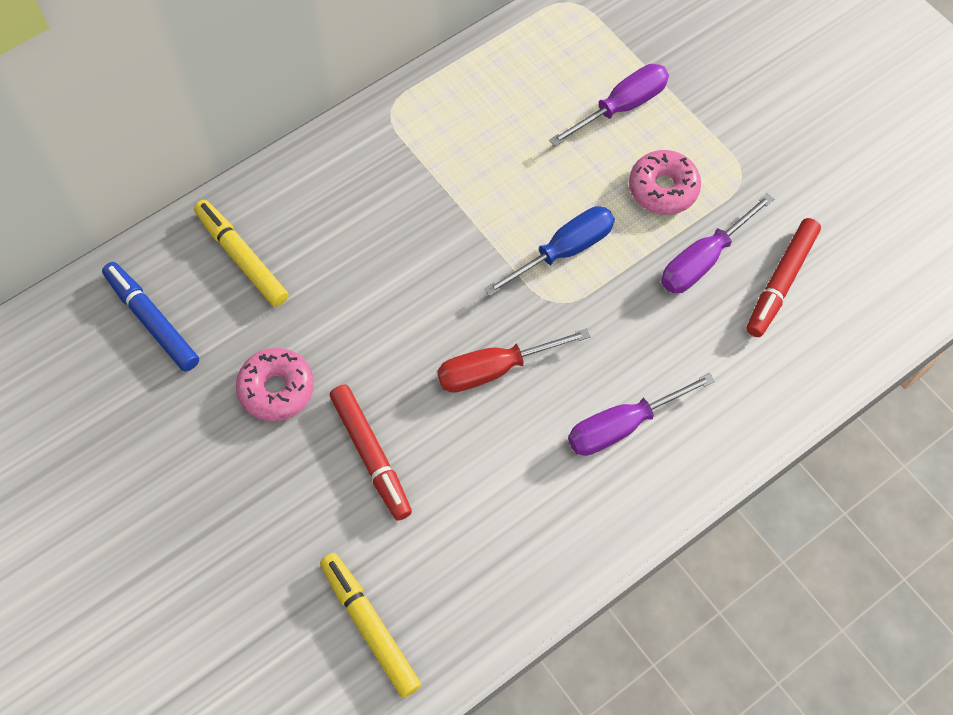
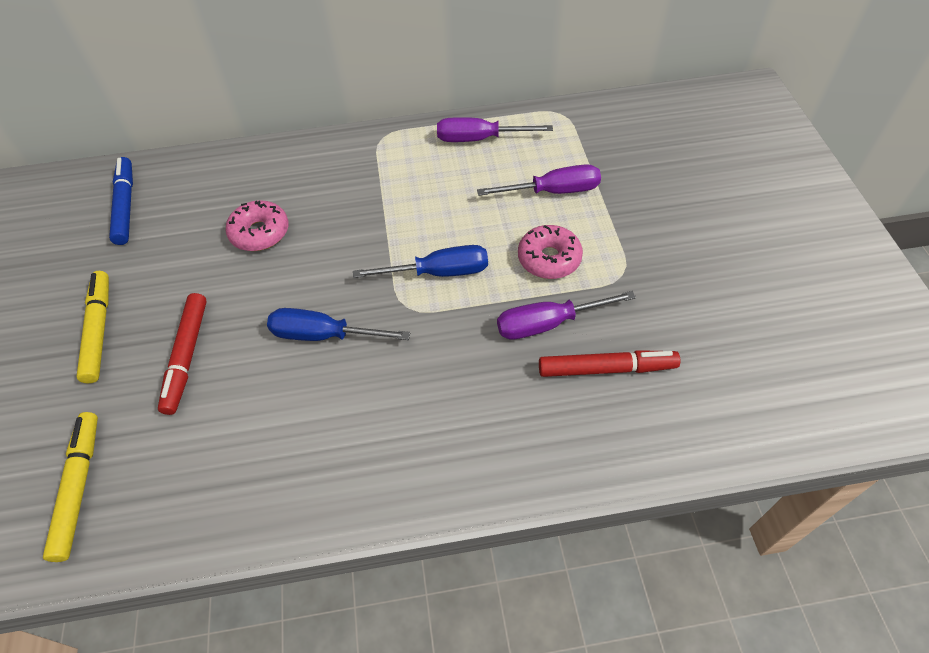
camera: 30 degrees right, 10 degrees down
yellow marker [194,200,289,307] -> yellow marker moved to [76,271,109,383]
pink donut [236,348,314,421] -> pink donut moved to [226,201,288,251]
red screwdriver [437,328,591,393] -> blue screwdriver [267,308,410,341]
purple screwdriver [568,373,715,456] -> purple screwdriver moved to [437,117,553,142]
red marker [746,218,821,337] -> red marker turned 150 degrees counterclockwise [539,350,680,377]

